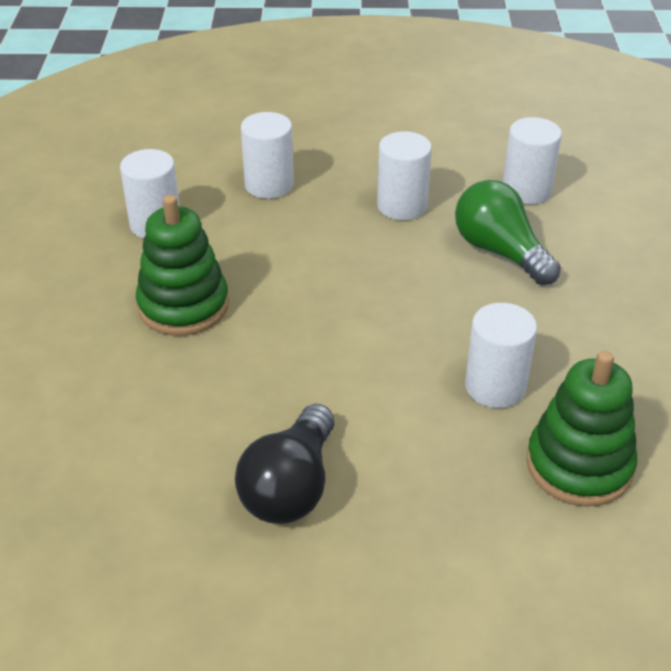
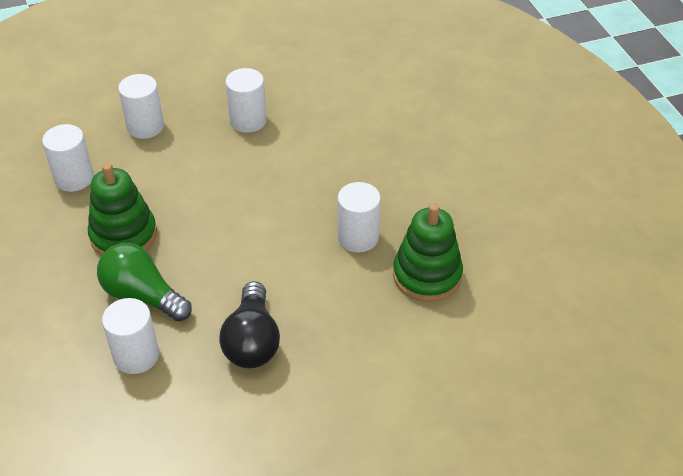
camera: 20 degrees left, 5 degrees up
green light bulb [455,180,561,285] -> green light bulb moved to [97,243,192,321]
white cylinder [503,117,562,205] -> white cylinder moved to [102,298,159,374]

